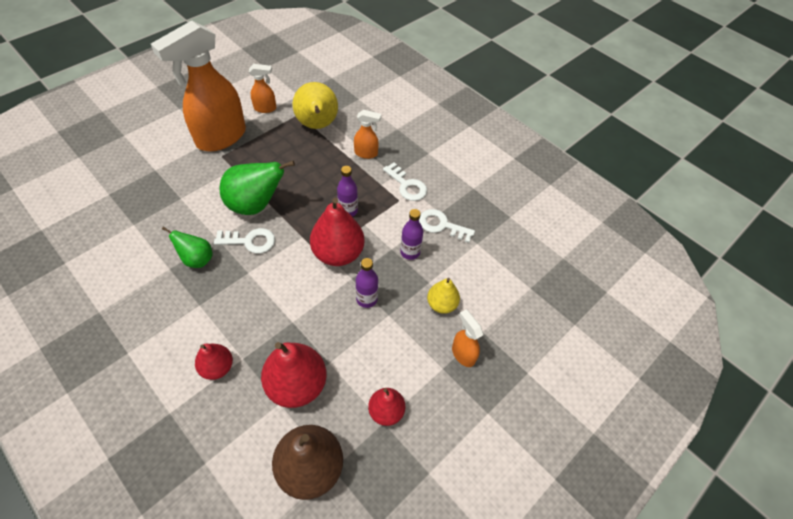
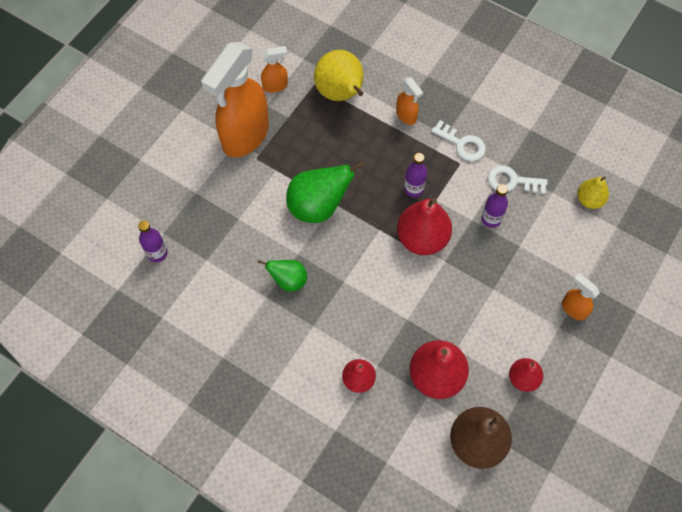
camera: 10 degrees left, 10 degrees up
white key [214,228,275,254] -> none
orange spray bottle [354,110,381,159] -> orange spray bottle turned 60 degrees clockwise [396,77,423,125]
purple bottle [356,258,378,308] -> purple bottle moved to [138,221,168,262]
yellow pear [427,278,460,314] -> yellow pear moved to [577,177,609,209]

